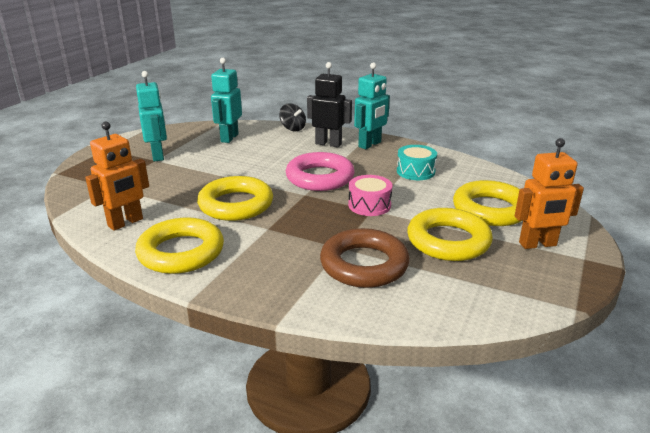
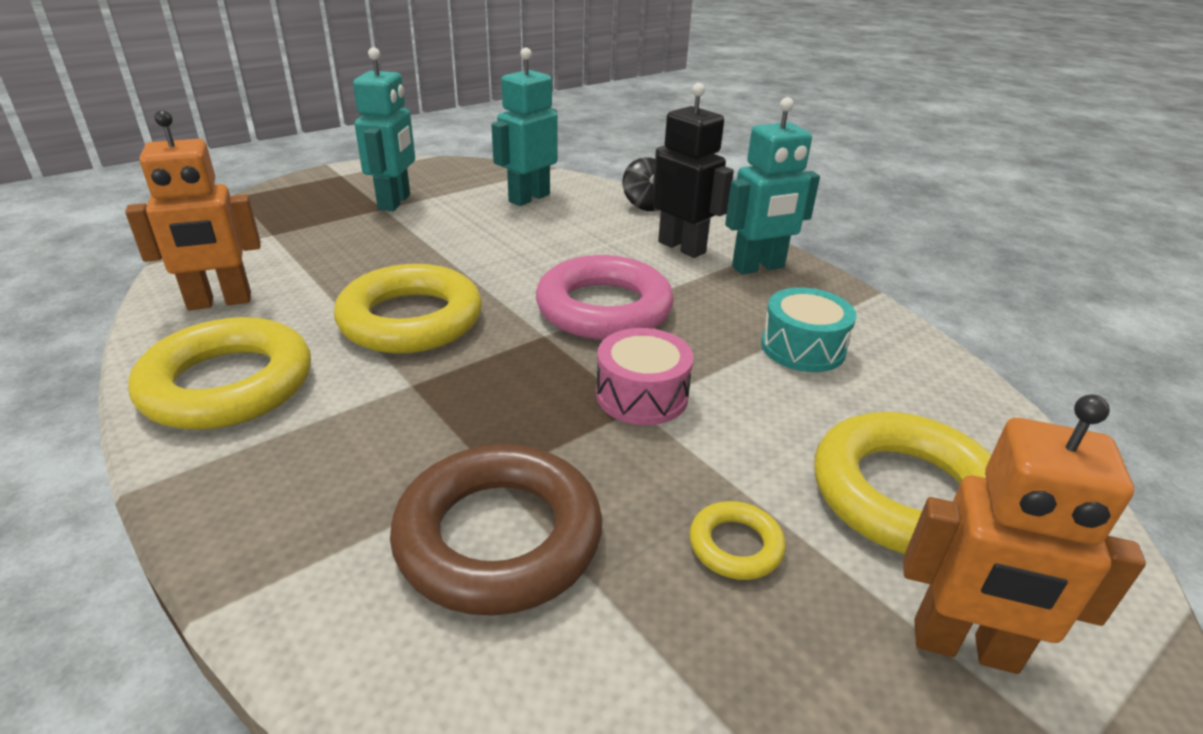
camera: 25 degrees right, 5 degrees up
yellow ring [407,208,493,261] -> yellow ring [689,501,786,580], size x0.46

